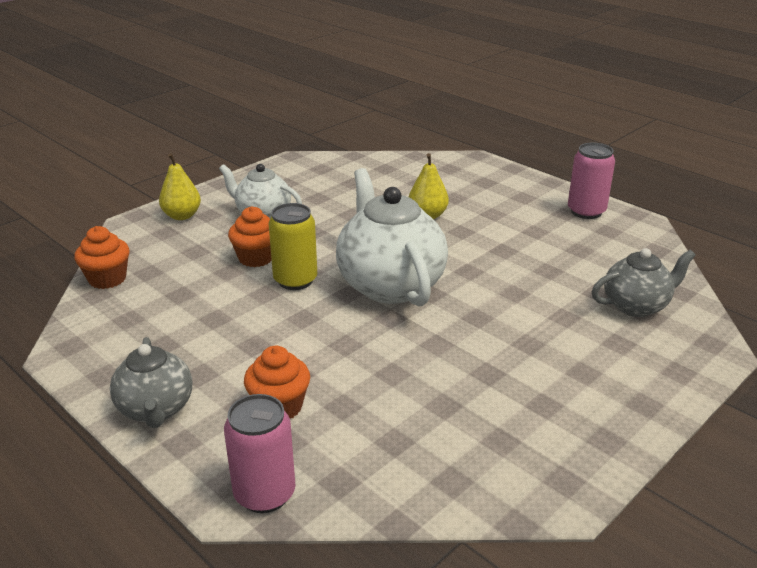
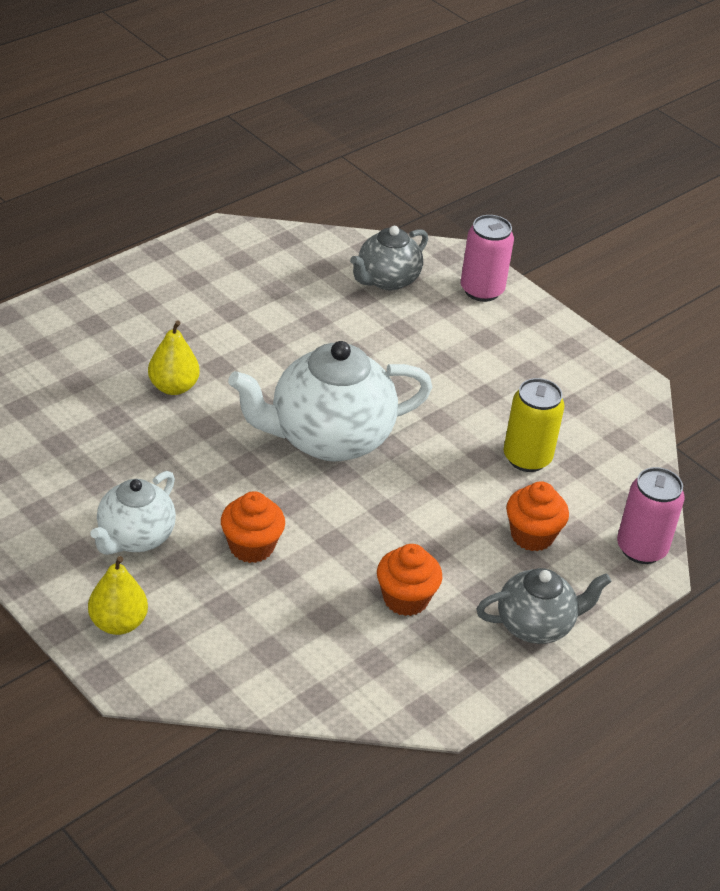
camera: 90 degrees left, 10 degrees up
orange cupcake [74,226,130,289] -> orange cupcake moved to [377,544,442,616]
yellow can [268,203,317,290] -> yellow can moved to [504,378,564,472]
pink can [568,143,615,219] -> pink can moved to [461,215,514,302]
grey teapot [592,248,696,317] -> grey teapot turned 120 degrees counterclockwise [350,226,428,291]

